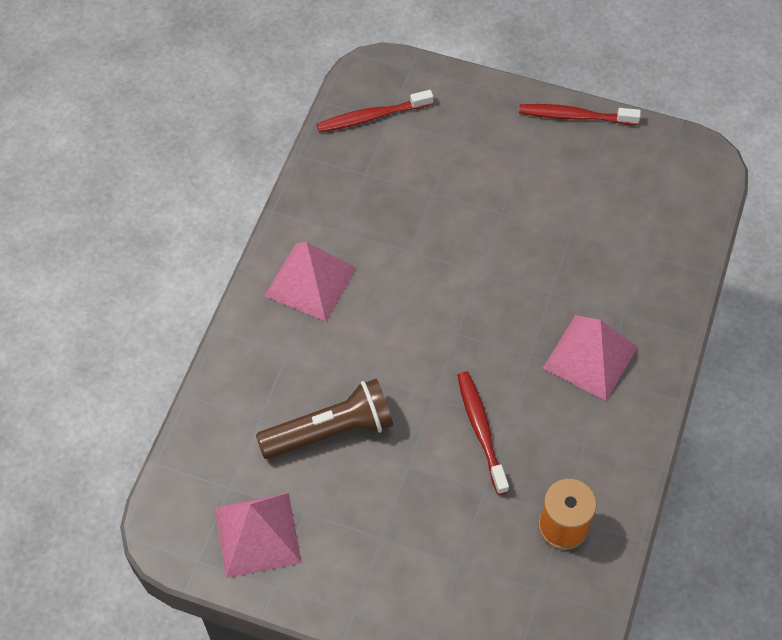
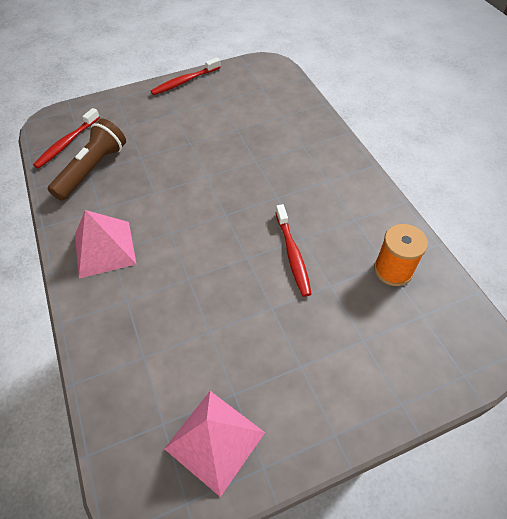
camera: 40 degrees left, 5 degrees down
brown flashlight [256,379,393,459] -> brown flashlight moved to [48,119,126,201]
red toothbrush [457,371,509,495] -> red toothbrush turned 135 degrees counterclockwise [276,204,311,297]
pink pyramid [543,315,638,401] -> none

